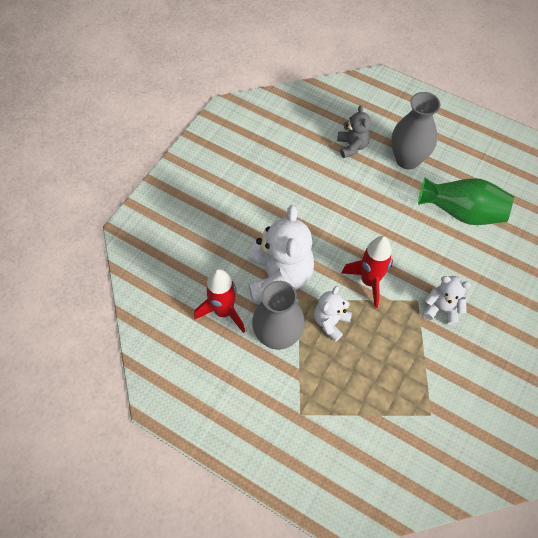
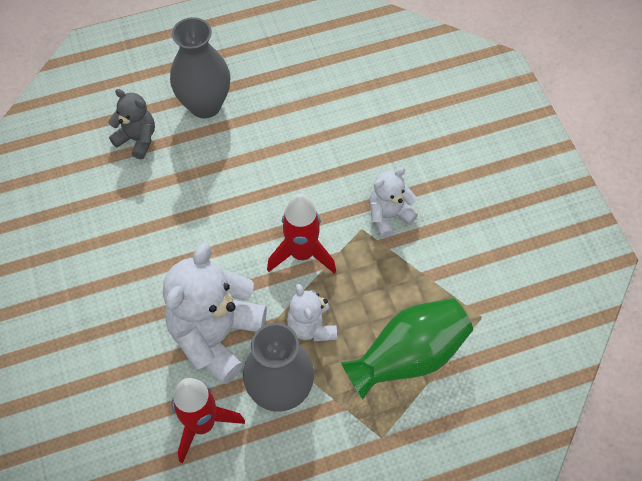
camera: 50 degrees left, 0 degrees up
white teddy bear [249,205,314,302] -> white teddy bear turned 105 degrees counterclockwise [163,243,267,384]
green vase [418,177,514,225] -> green vase moved to [341,298,473,399]

